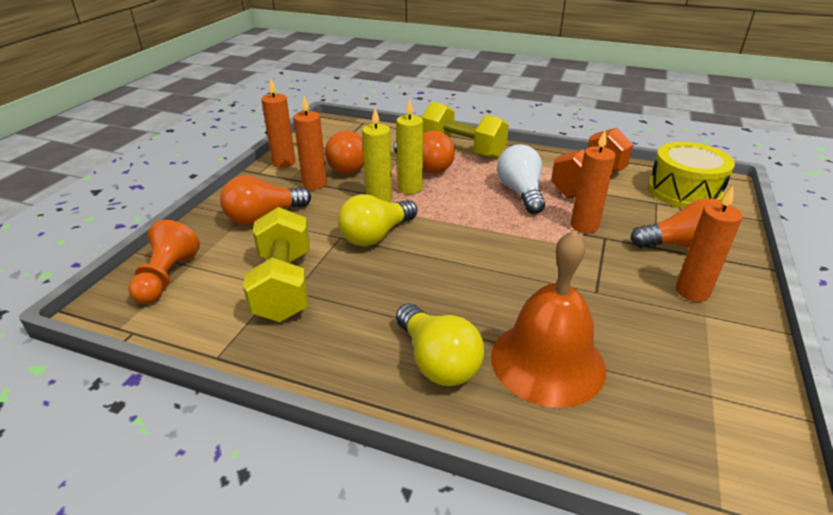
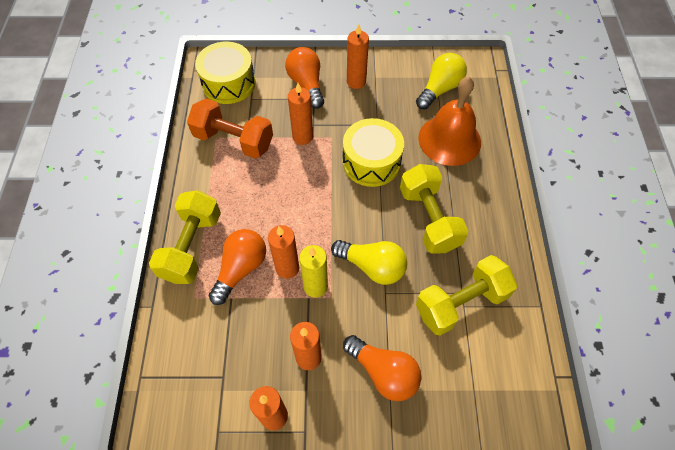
camera: 110 degrees left, 25 degrees up
orange pawn [128,220,200,304] -> none
orange light bulb [325,131,364,174] -> none
yellow candle [396,98,423,194] -> orange candle [268,225,299,279]
yellow light bulb [396,303,484,386] -> yellow light bulb moved to [416,53,467,109]
white light bulb [497,144,545,214] -> none
none -> yellow drum [343,118,404,187]
none -> yellow dumbbell [400,164,468,254]

